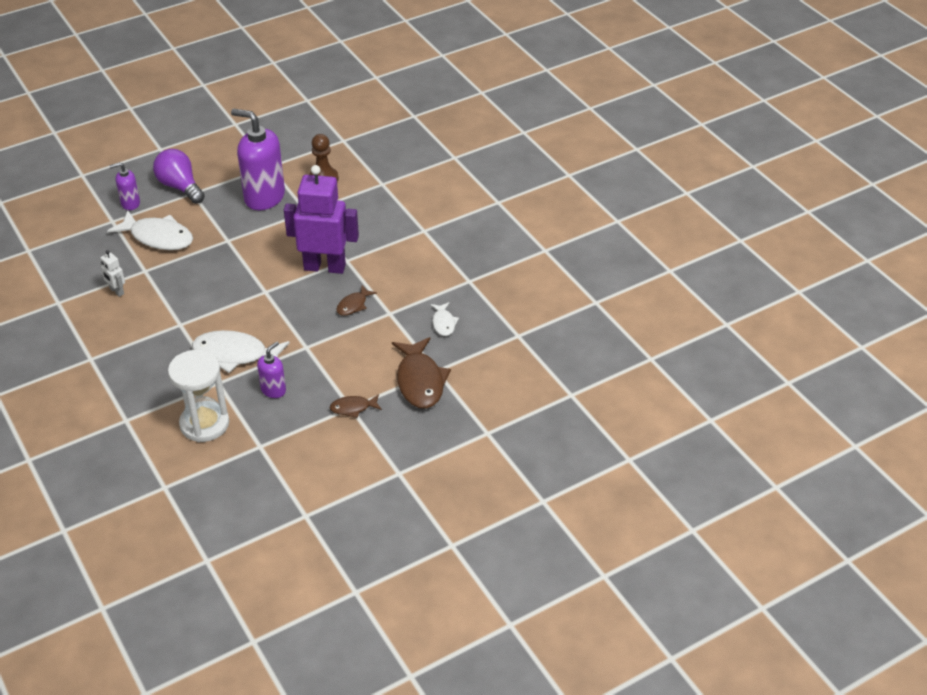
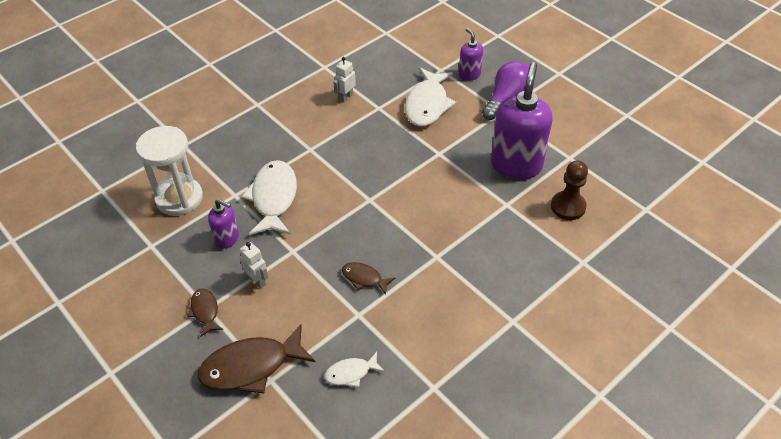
camera: 80 degrees right, 5 degrees up
purple robot [284,165,359,274] -> none
none -> white robot [239,242,268,289]

